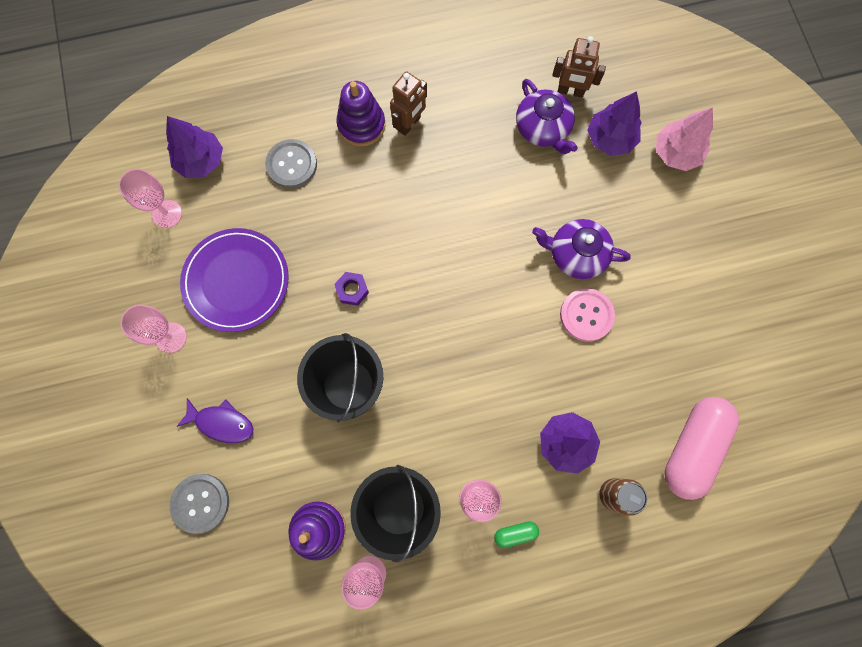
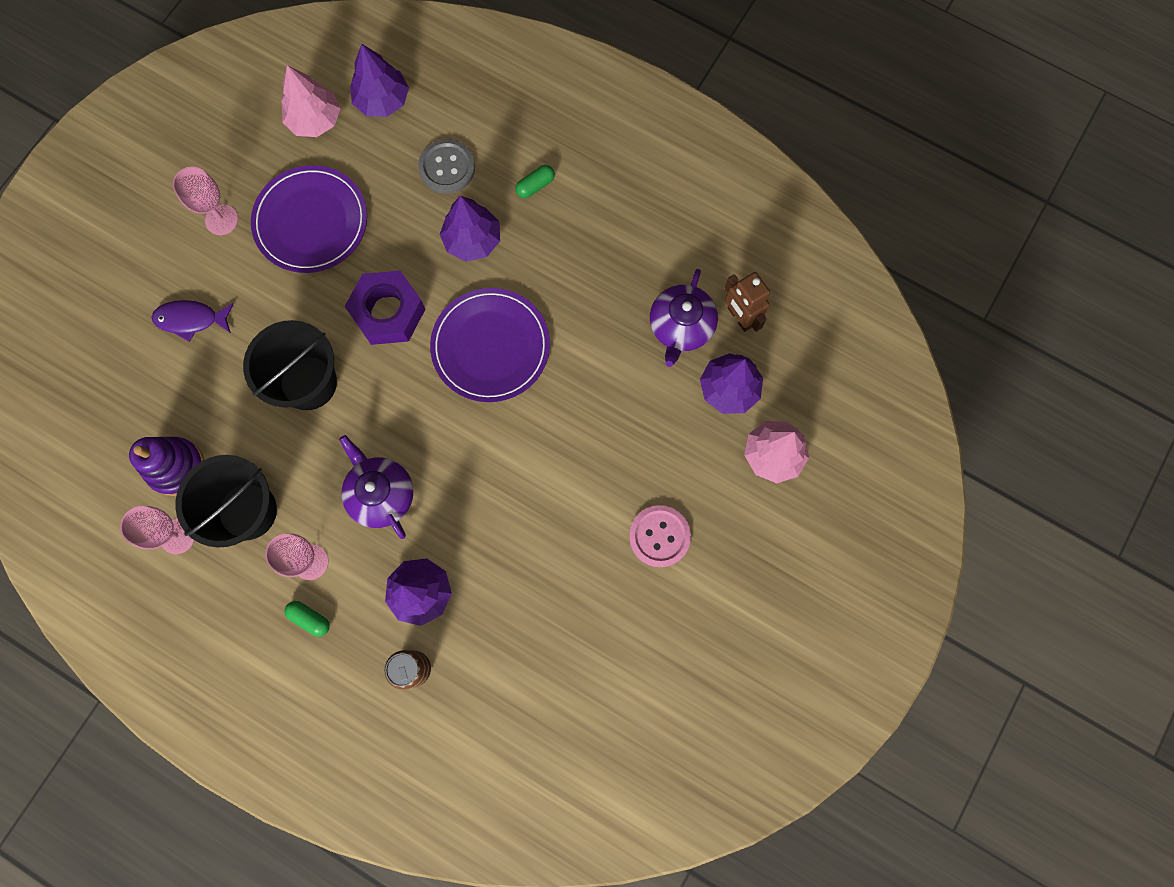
camera: 45 degrees right, 0 degrees up
pink goblet [119,169,182,228] -> pink tree [281,65,341,137]
grey button [170,474,229,534] -> none
purple fish [176,398,253,443] -> purple fish turned 120 degrees clockwise [151,300,234,342]
purple nut [334,272,369,306] -> purple nut [345,271,425,345], size x2.01
purple stacking toy [336,81,385,146] -> green capsule [515,165,555,198]
brown robot [390,71,427,136] -> none
purple teapot [532,219,631,279] -> purple teapot moved to [339,435,413,539]
pink button [560,288,615,342] -> pink button moved to [629,505,691,567]
pink capsule [664,397,739,500] -> none
none -> purple plate [430,288,550,402]
none -> purple tree [440,196,500,261]

